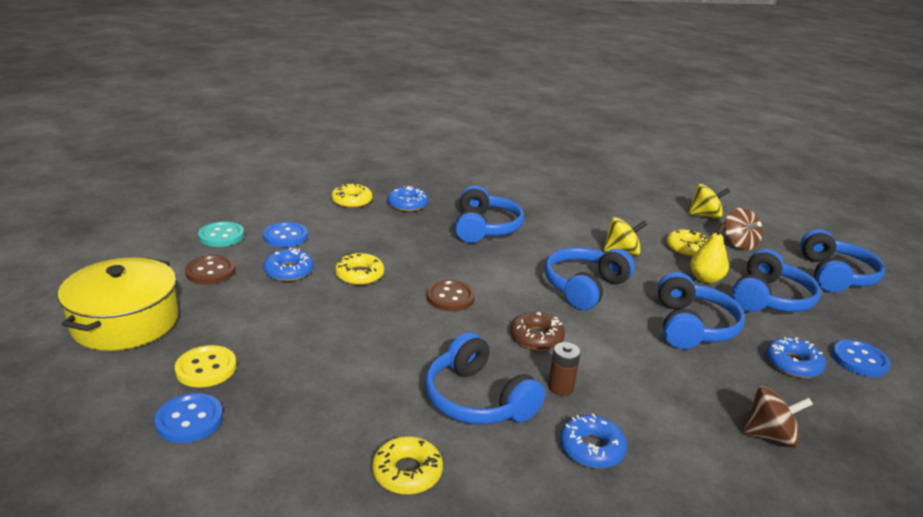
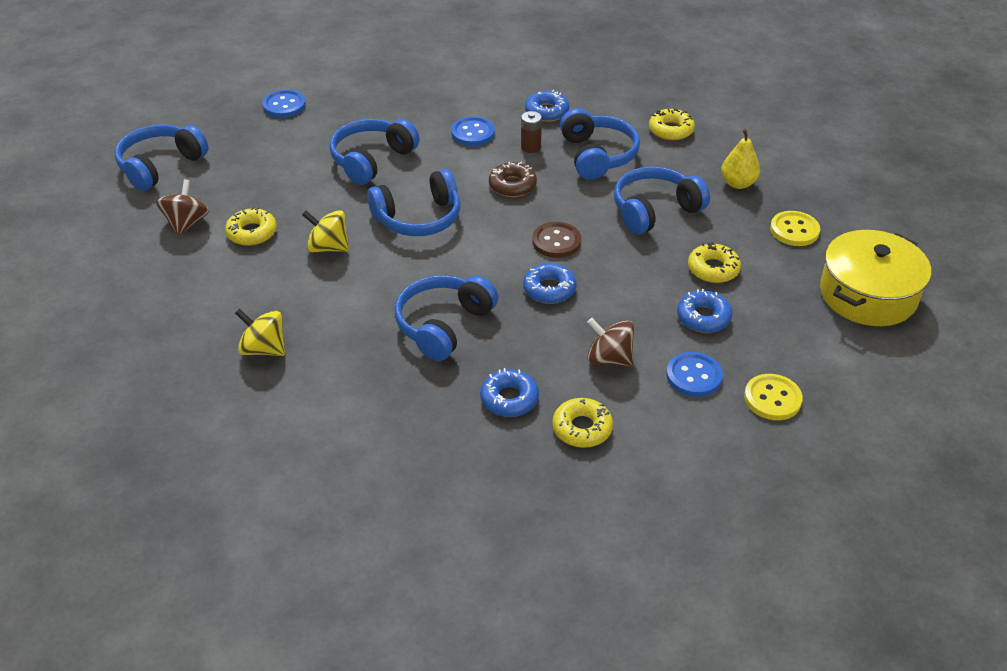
camera: 150 degrees left, 15 degrees up
blue button [154,393,223,443] -> blue button moved to [451,116,495,146]
brown button [185,255,236,285] -> none
turquoise button [198,221,244,247] -> yellow button [744,374,803,420]
yellow donut [335,253,384,285] -> yellow donut moved to [688,242,741,283]
yellow spinning top [689,184,730,219] -> yellow spinning top moved to [235,309,285,356]
yellow pear [690,224,729,284] -> yellow pear moved to [721,129,760,189]
blue headphones [732,249,821,312] -> blue headphones moved to [614,166,710,235]
brown spinning top [743,386,813,448] -> brown spinning top moved to [587,318,634,367]
blue donut [766,337,826,378] -> blue donut moved to [523,263,577,304]

